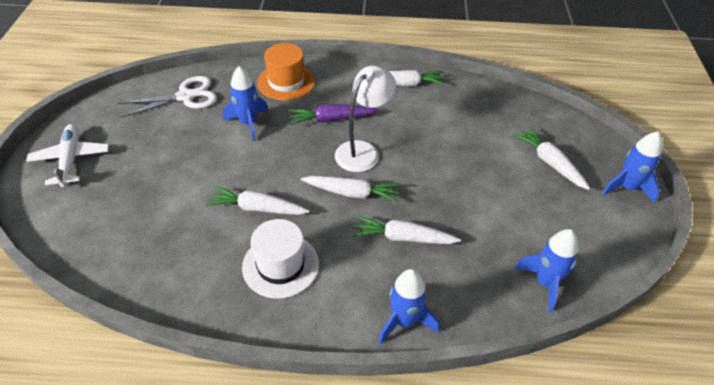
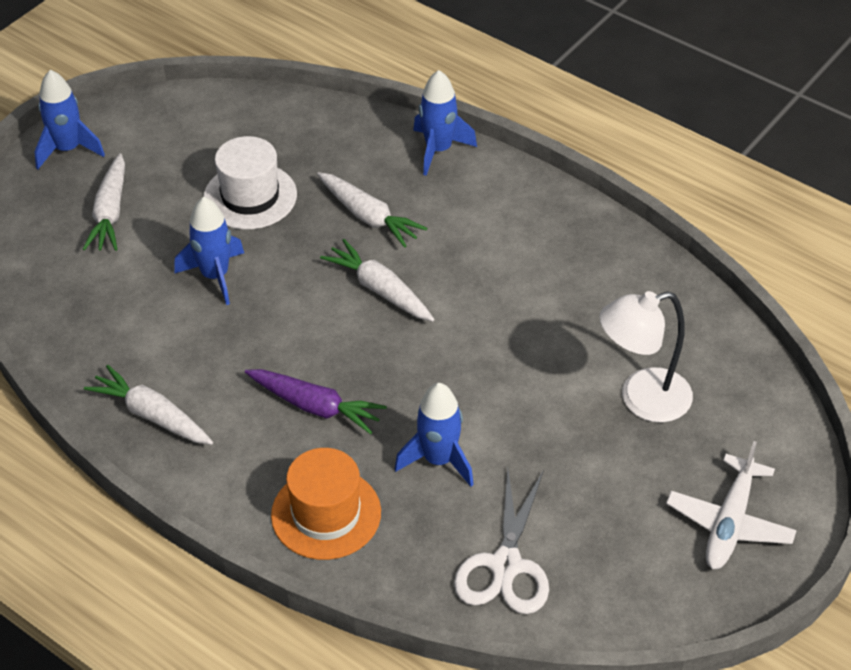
camera: 145 degrees left, 0 degrees up
white scissors [118,76,217,117] -> white scissors turned 90 degrees counterclockwise [454,469,549,614]
white carrot [206,186,310,215] -> none
white hat [242,219,319,299] -> white hat moved to [204,136,297,229]
white lamp [335,66,396,172] -> white lamp moved to [599,291,693,423]
blue rocket [515,229,578,312] -> blue rocket moved to [174,197,244,305]

